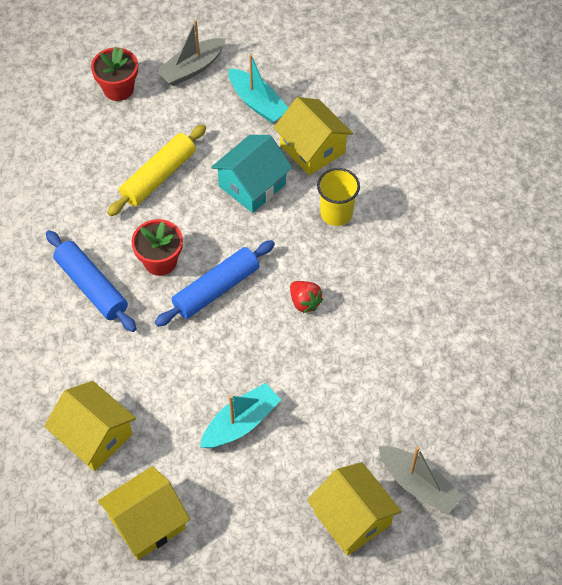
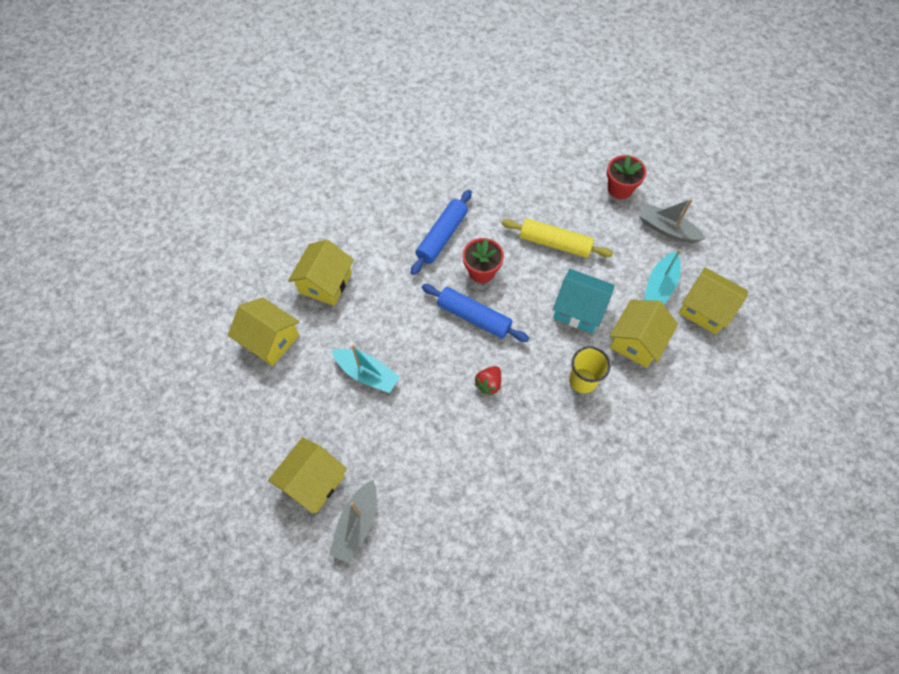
camera: 70 degrees right, 5 degrees up
none -> yellow house [679,267,748,334]

